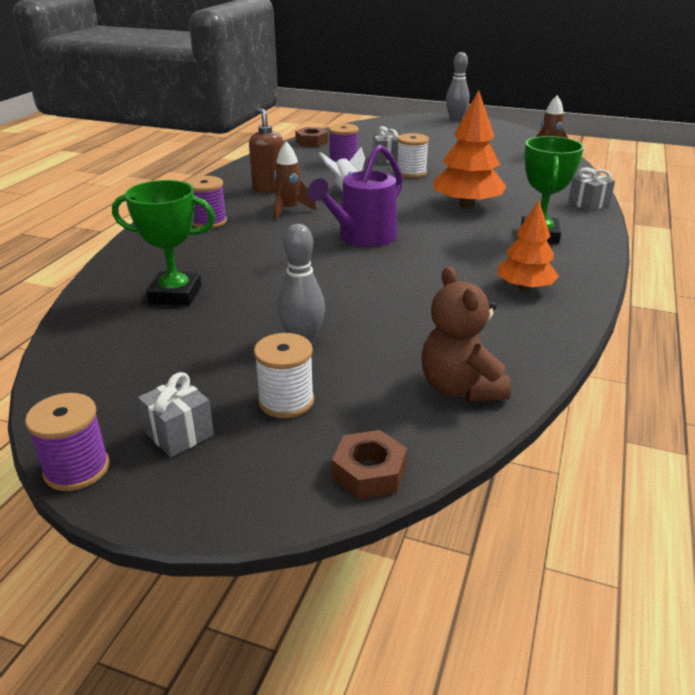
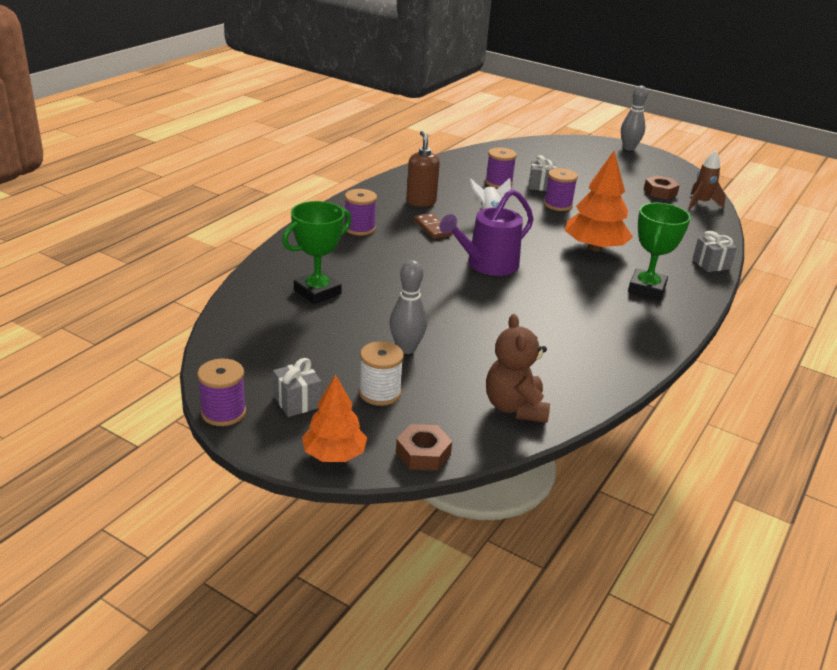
camera: 10 degrees right, 0 degrees up
green trophy [112,180,215,305] -> green trophy turned 60 degrees counterclockwise [282,201,351,304]
brown rocket [274,142,317,221] -> brown domino [414,213,452,239]
brown nut [295,127,328,147] -> brown nut moved to [644,176,680,199]
white spool [397,133,429,178] -> purple spool [544,168,578,211]
orange tree [497,200,559,291] -> orange tree moved to [302,375,367,462]

